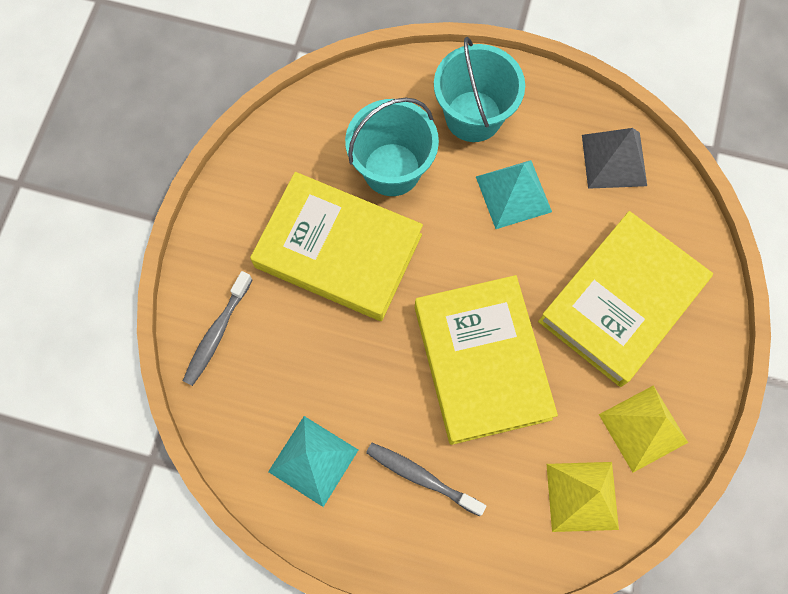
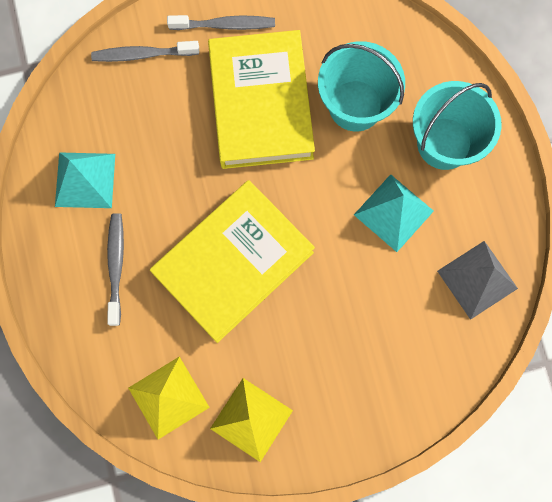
camera: 60 degrees right, 5 degrees up
yellow book [538,211,713,387] -> none
none -> grey toothbrush [167,15,275,30]

